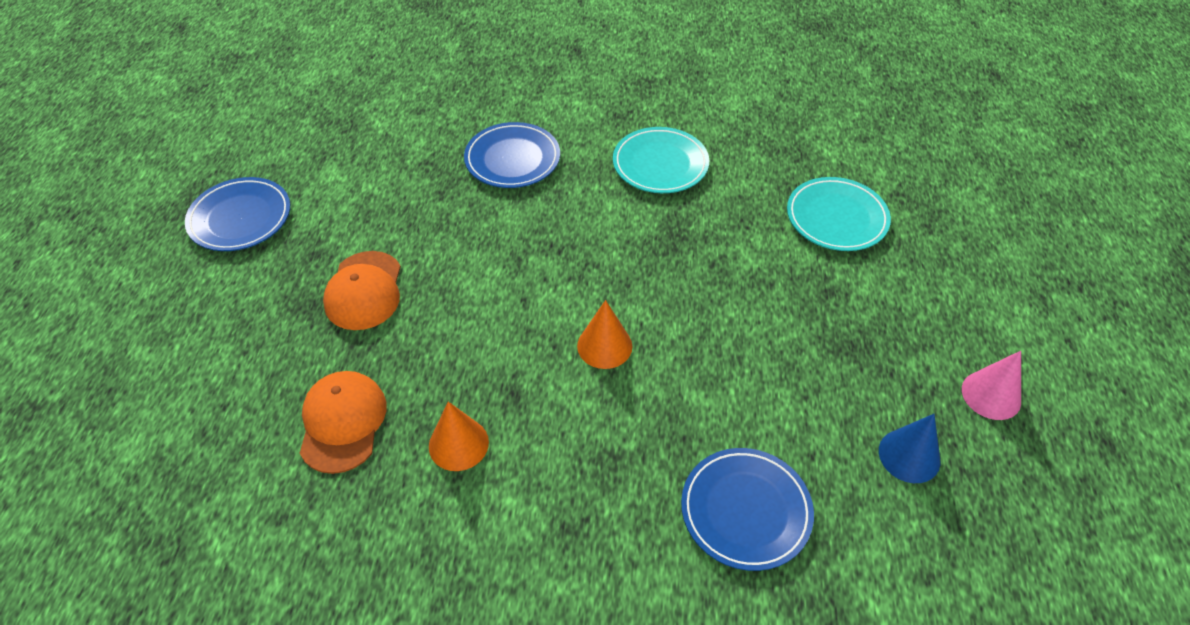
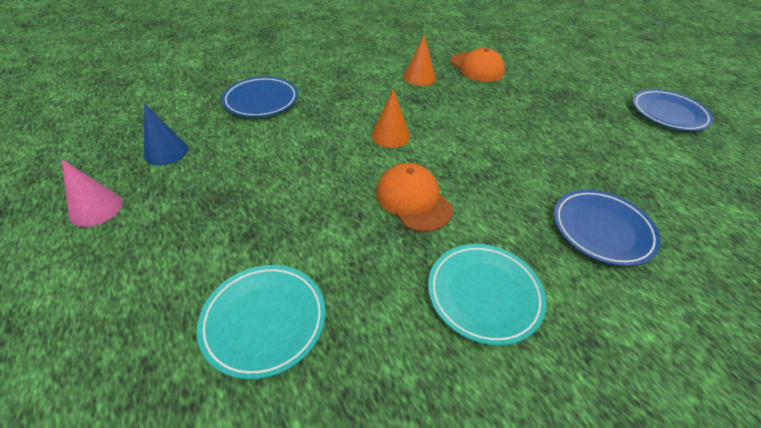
camera: 145 degrees right, 5 degrees down
orange cap [323,251,401,330] -> orange cap moved to [376,163,453,232]

